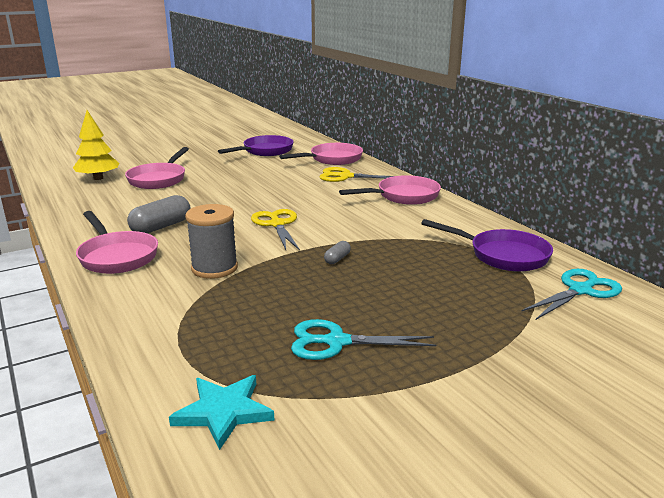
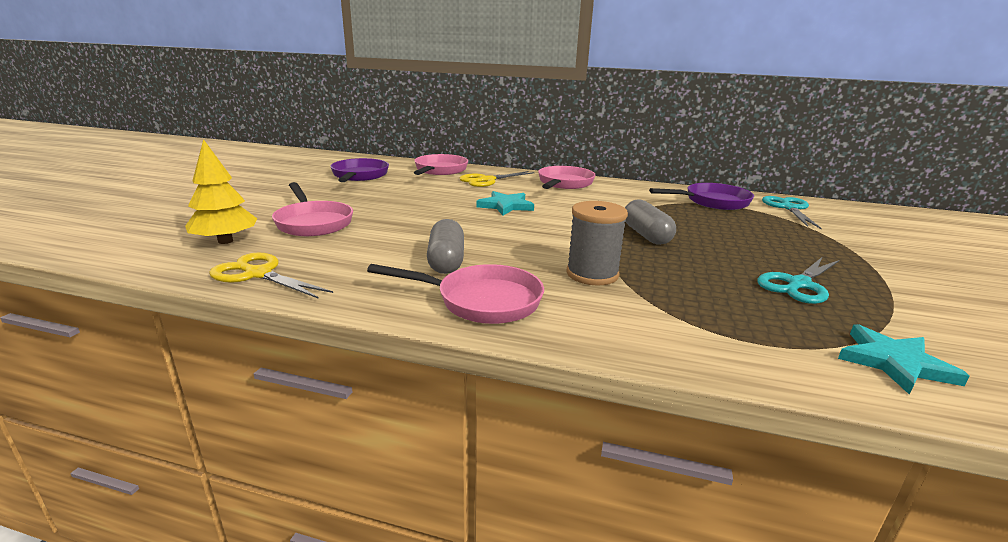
camera: 45 degrees left, 0 degrees up
yellow scissors [251,209,300,250] -> yellow scissors moved to [209,252,333,299]
grey capsule [324,241,351,264] -> grey capsule [625,199,676,245], size x2.02
none -> turquoise star [476,191,534,215]

